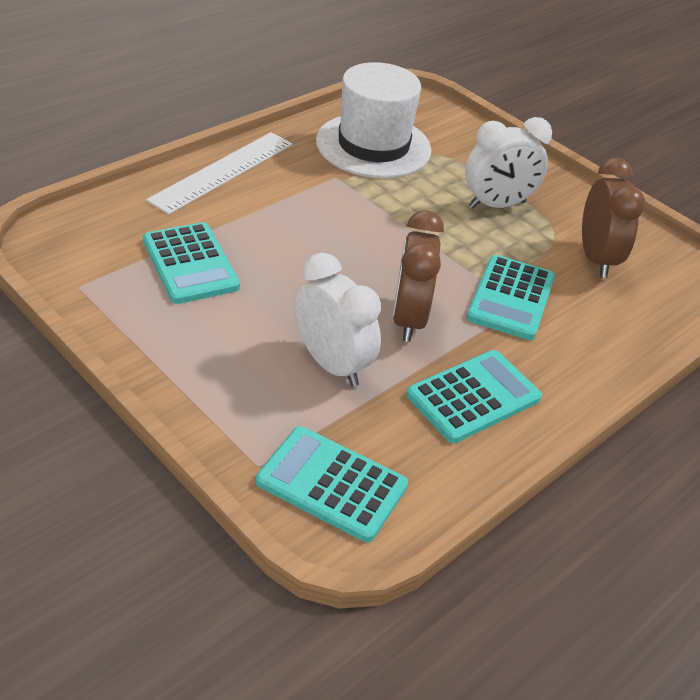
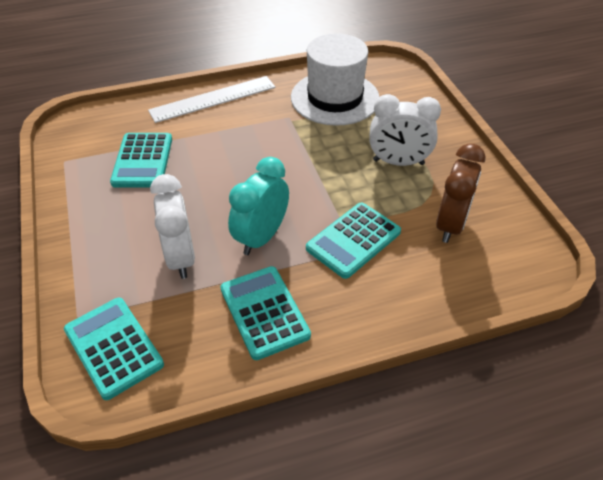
camera: 30 degrees right, 5 degrees up
brown clock [393,210,444,342] -> turquoise clock [228,157,289,255]
turquoise calculator [407,350,542,443] -> turquoise calculator turned 105 degrees counterclockwise [220,266,311,360]

